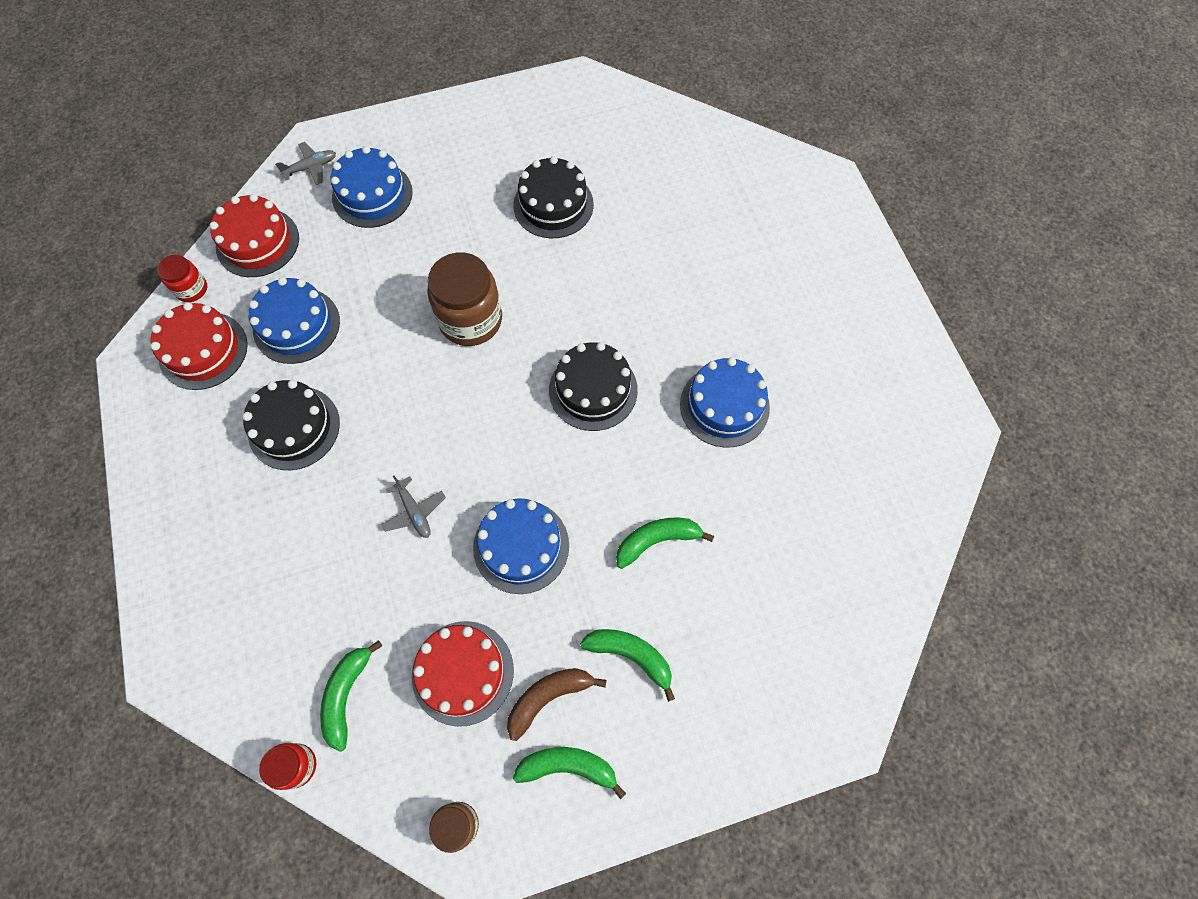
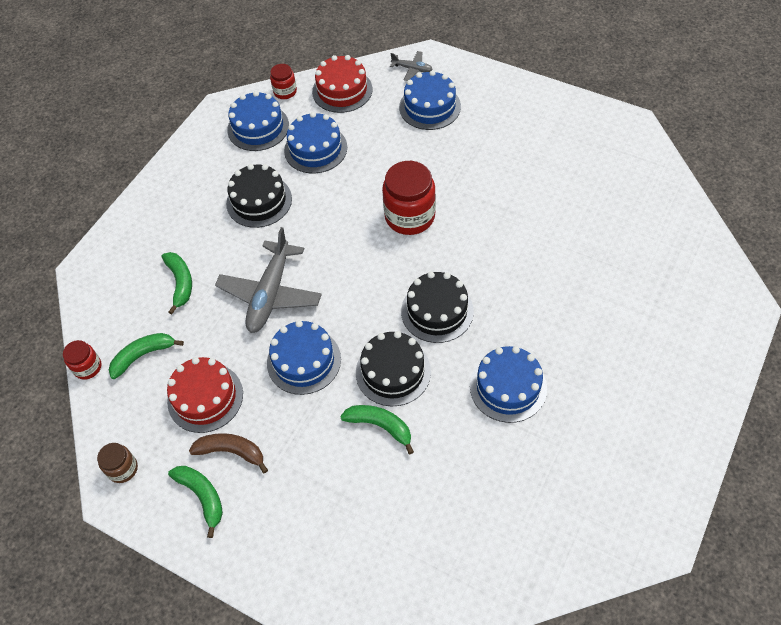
camera: 50 degrees right, 10 degrees down
red cake [150,302,248,390] -> blue cake [227,91,289,151]
grey plane [381,476,446,538] -> grey plane [215,227,322,333], size x2.12
brown jar [427,252,502,346] -> red jar [382,161,436,235]
black cake [513,156,594,238] -> black cake moved to [356,331,431,406]
green banana [580,629,675,702] -> green banana moved to [162,252,192,314]

